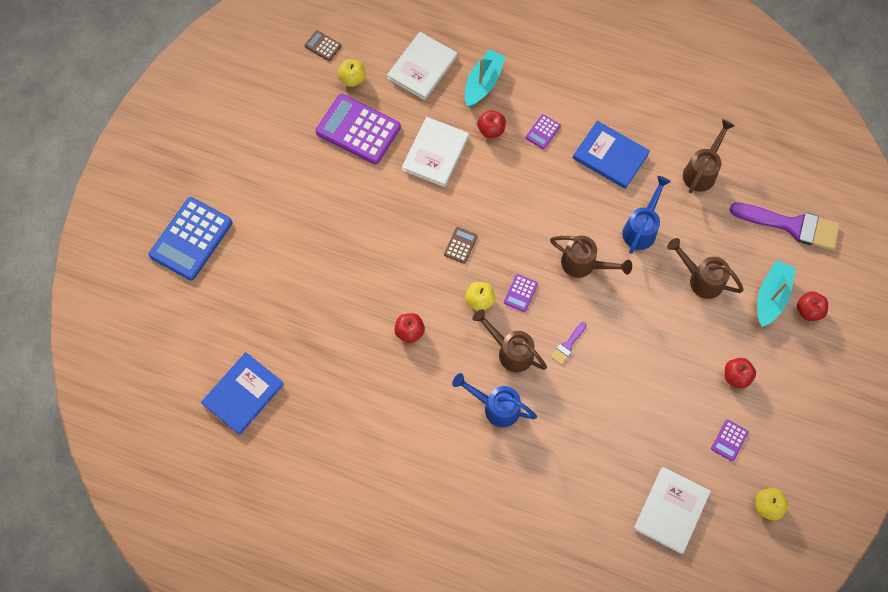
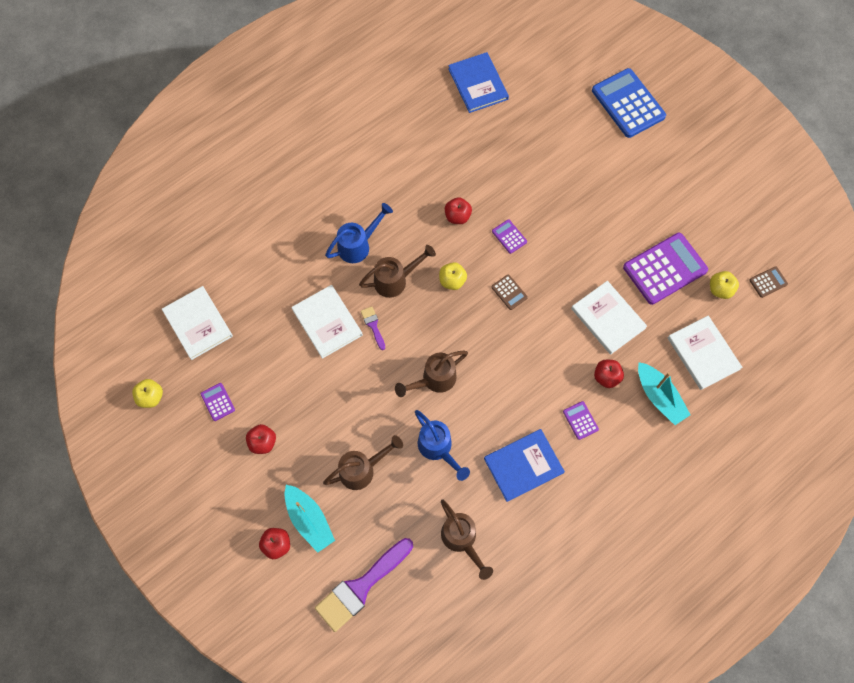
camera: 120 degrees right, 0 degrees up
purple calculator [504,274,538,312] -> purple calculator moved to [492,219,527,254]
none -> white book [291,285,363,359]

